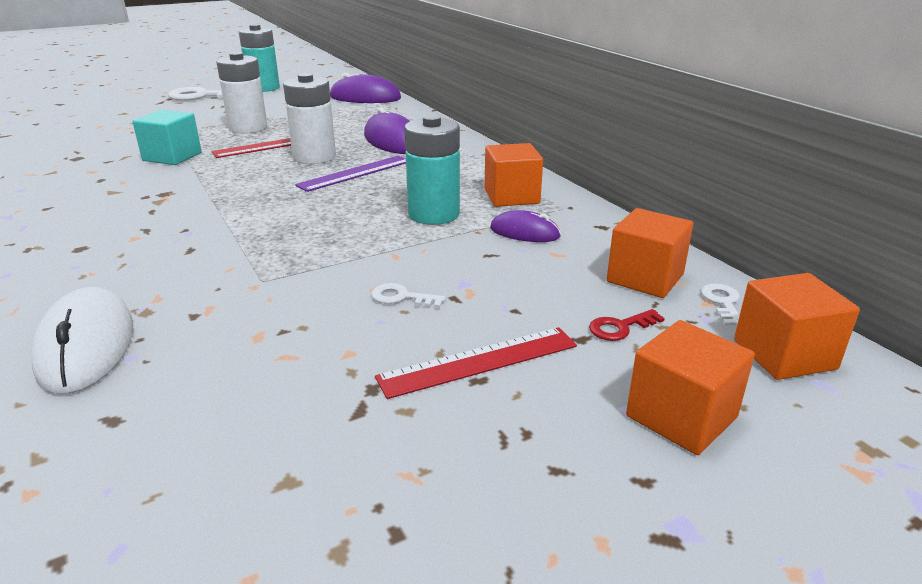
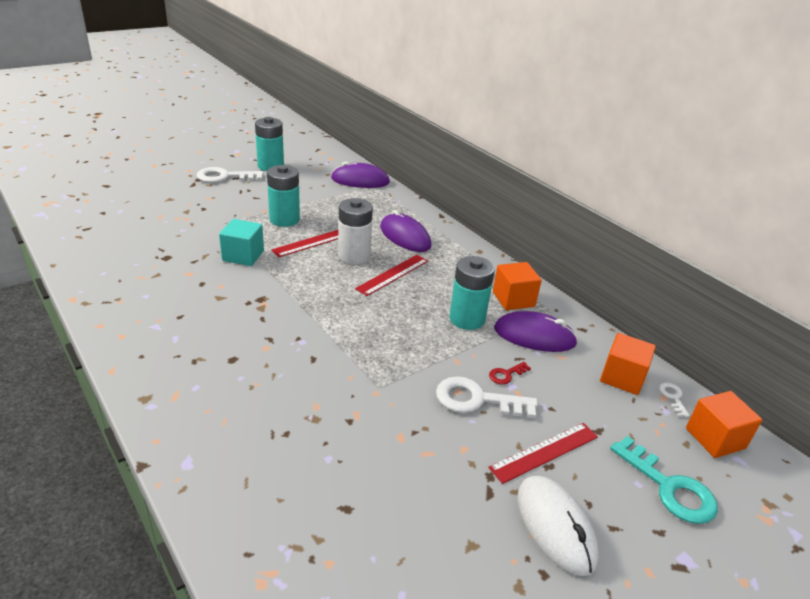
camera: 10 degrees left, 5 degrees up
white mouse [31,287,133,394] -> white mouse moved to [517,476,599,576]
white battery [216,52,267,134] -> turquoise battery [267,165,300,227]
purple ruler [295,156,406,192] -> red ruler [355,255,428,296]
white key [371,283,446,308] -> white key [436,376,538,418], size x2.06
purple mouse [490,210,561,242] -> purple mouse [494,311,578,352], size x1.67
red key [589,309,665,341] -> red key moved to [489,362,531,384]
orange cube [626,320,755,455] -> turquoise key [610,436,718,524]

